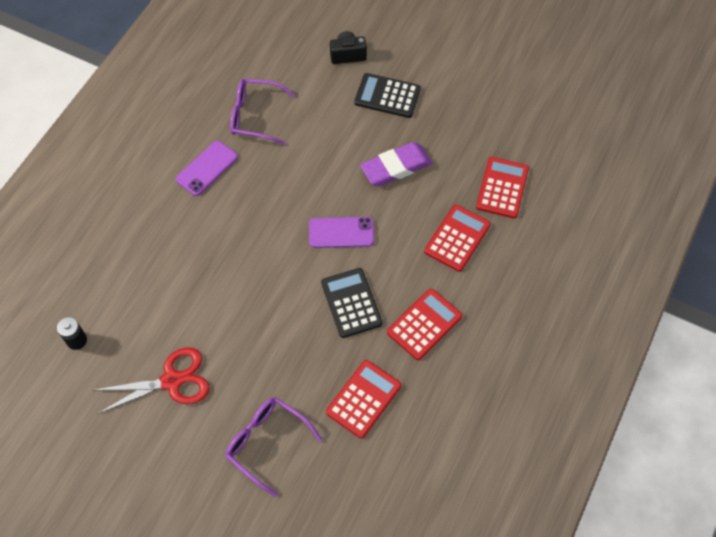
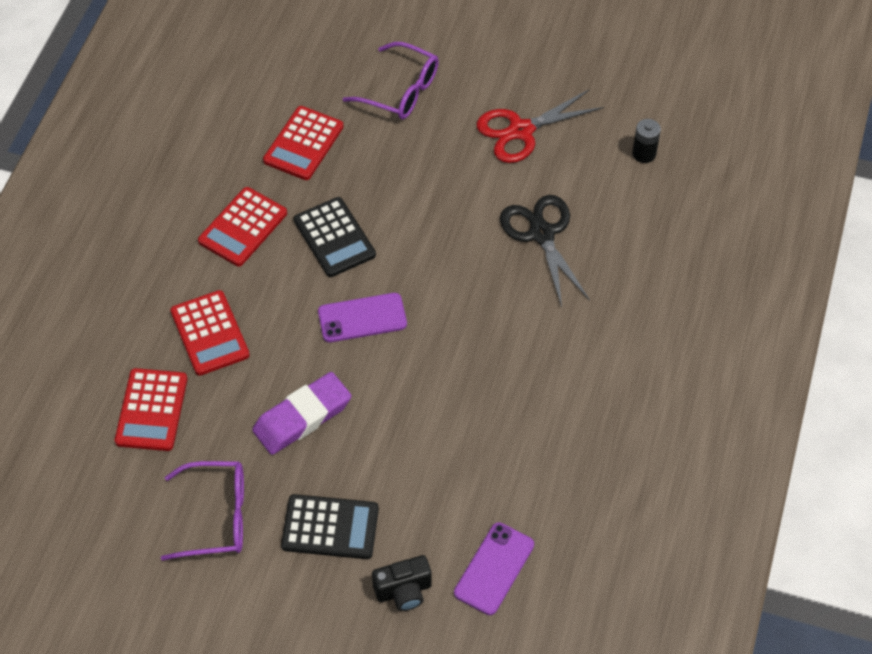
camera: 170 degrees right, 5 degrees down
purple phone [176,141,238,196] -> purple phone moved to [454,522,534,615]
purple glasses [230,79,295,145] -> purple glasses moved to [161,461,244,561]
red calculator [424,205,491,272] -> red calculator turned 45 degrees counterclockwise [170,290,250,376]
none -> black scissors [500,195,590,307]

